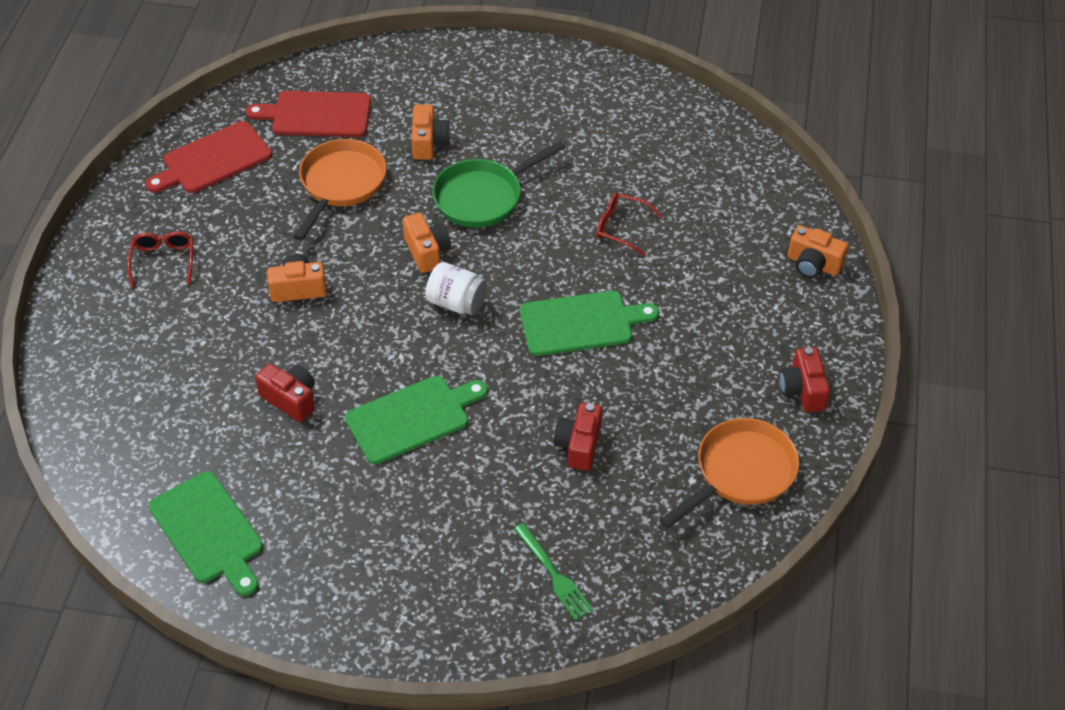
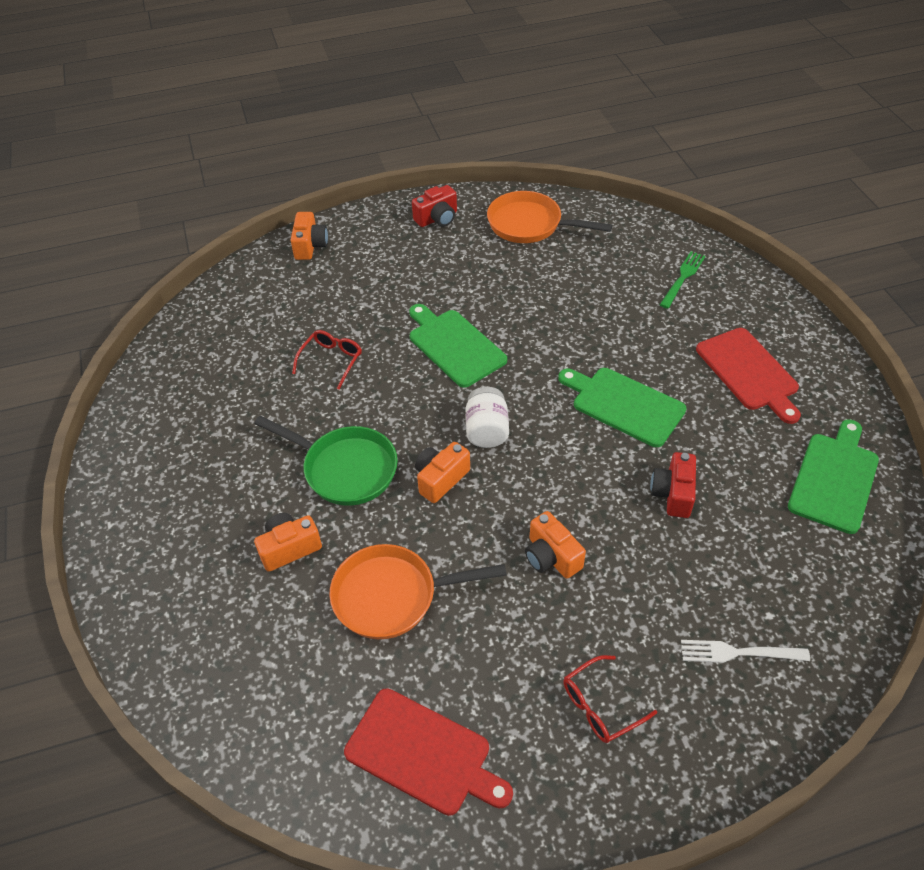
camera: 115 degrees left, 0 degrees up
red cutting board [246,91,371,137] -> red cutting board moved to [696,328,801,424]
red camera [554,402,602,471] -> none
red glasses [596,193,663,256] -> red glasses turned 150 degrees counterclockwise [292,330,362,390]
none -> white fork [681,640,810,663]

